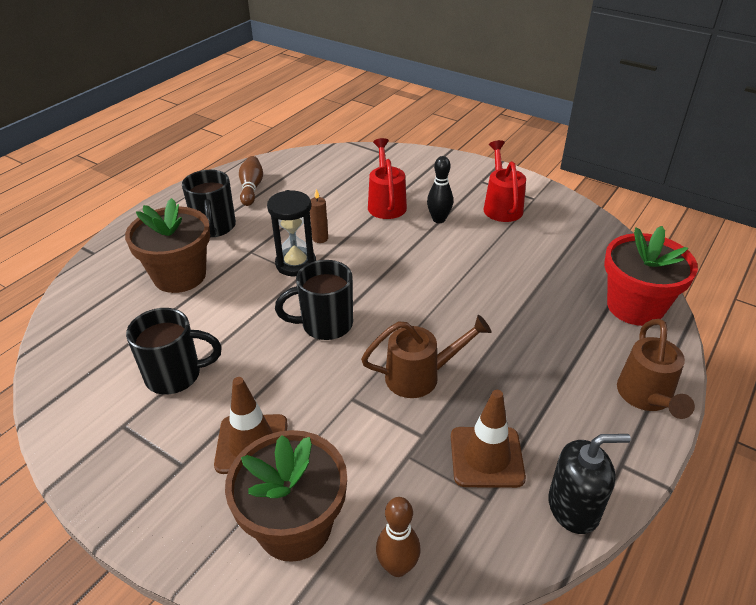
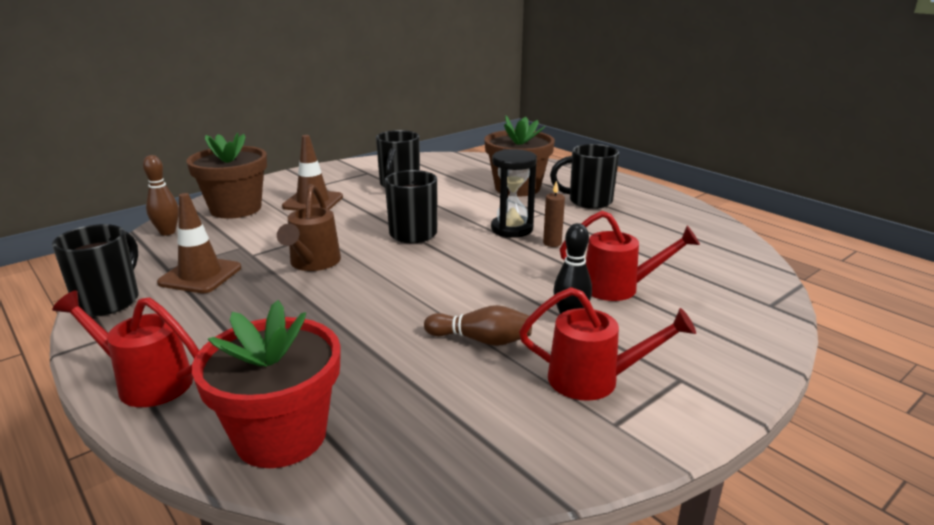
camera: 105 degrees right, 15 degrees down
brown bowling pin [239,156,263,206] -> brown bowling pin moved to [424,305,532,346]
black soap dispenser [548,434,631,534] -> black mug [52,224,139,316]
brown watering can [617,319,695,419] -> red watering can [52,290,199,407]

